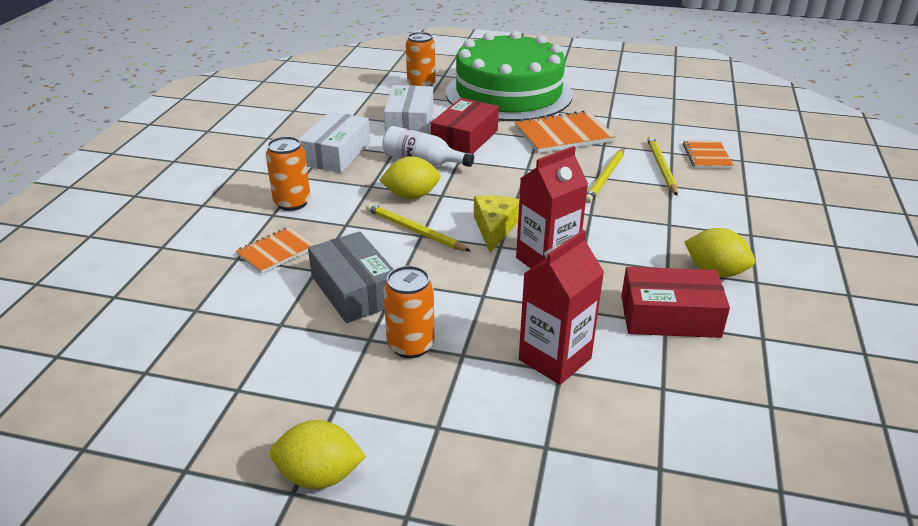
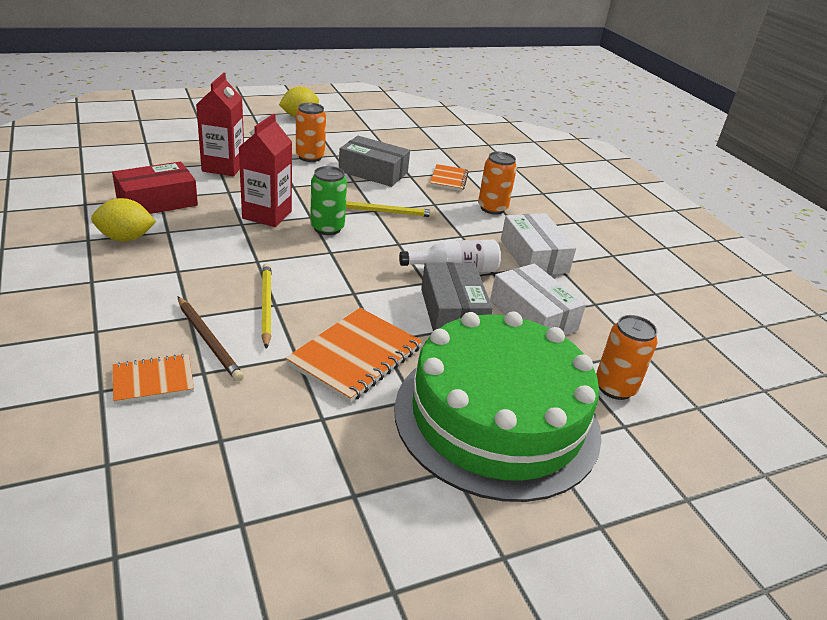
camera: 140 degrees right, 0 degrees up
yellow lemon [380,157,441,199] -> none
red box [431,98,499,154] -> grey box [421,262,493,331]
yellow cheese [474,195,519,253] -> green can [310,166,347,235]
yellow pencil [647,136,678,196] -> brown pencil [178,297,244,382]
orange notebook [683,140,734,169] -> orange notebook turned 75 degrees counterclockwise [112,354,194,404]

